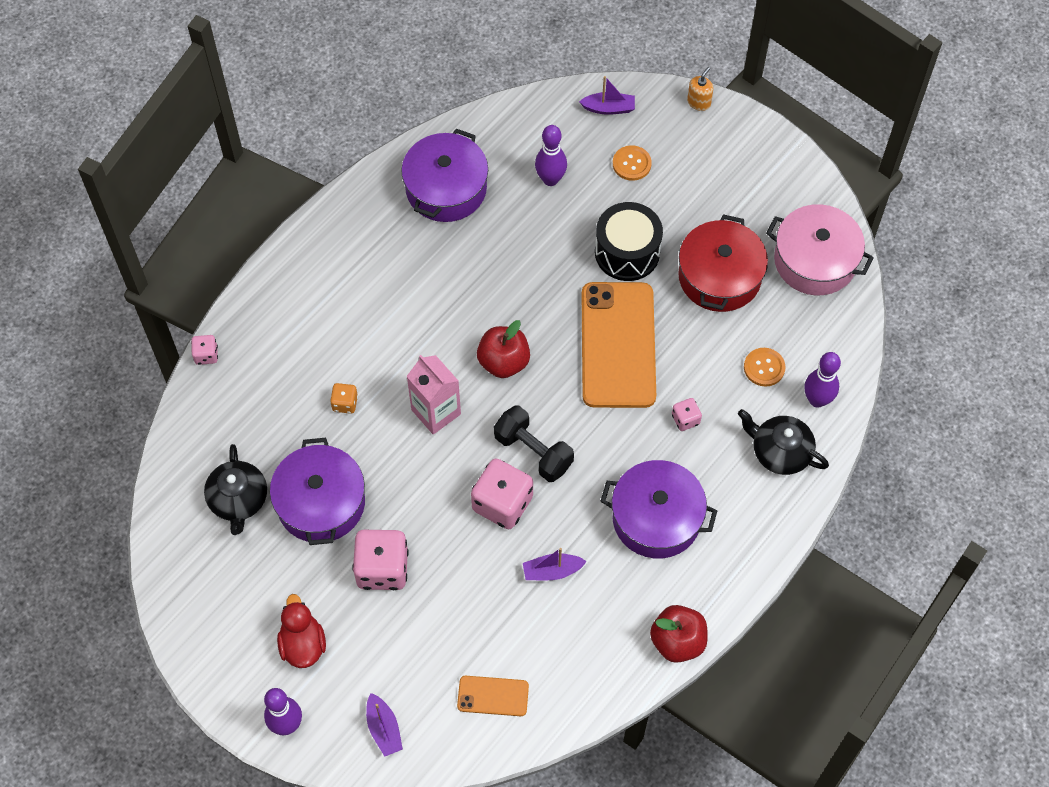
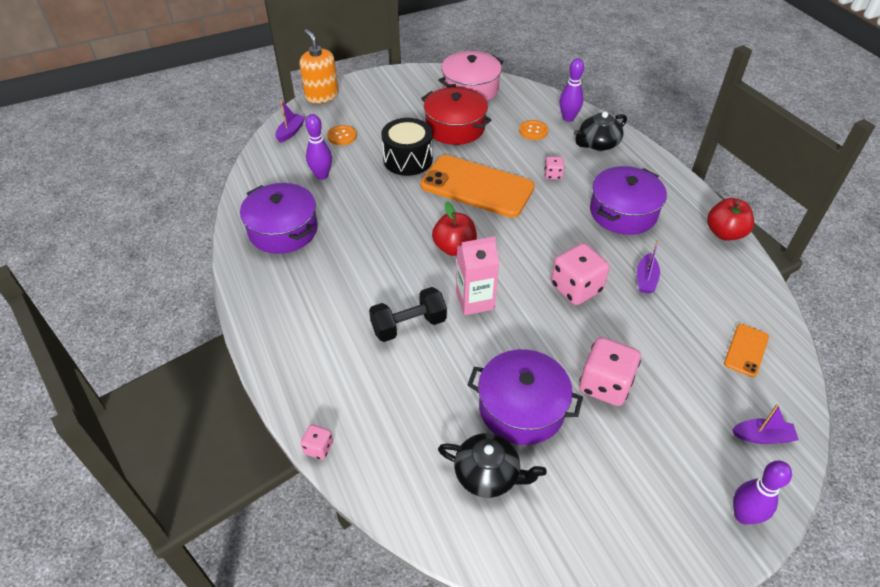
camera: 65 degrees left, 15 degrees down
red duck [277,594,326,668] -> none
orange dice [330,383,358,414] -> none
black dumbbell [494,405,574,482] -> black dumbbell moved to [369,287,447,342]
orange soap dispenser [687,67,714,111] -> orange soap dispenser [300,29,338,103], size x1.93

